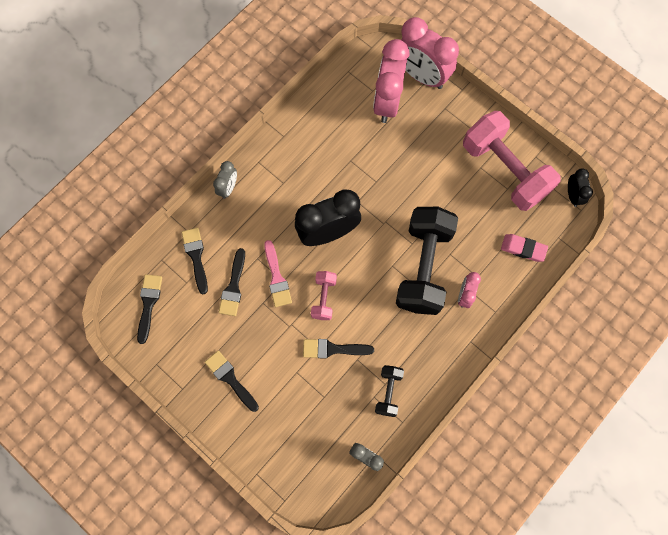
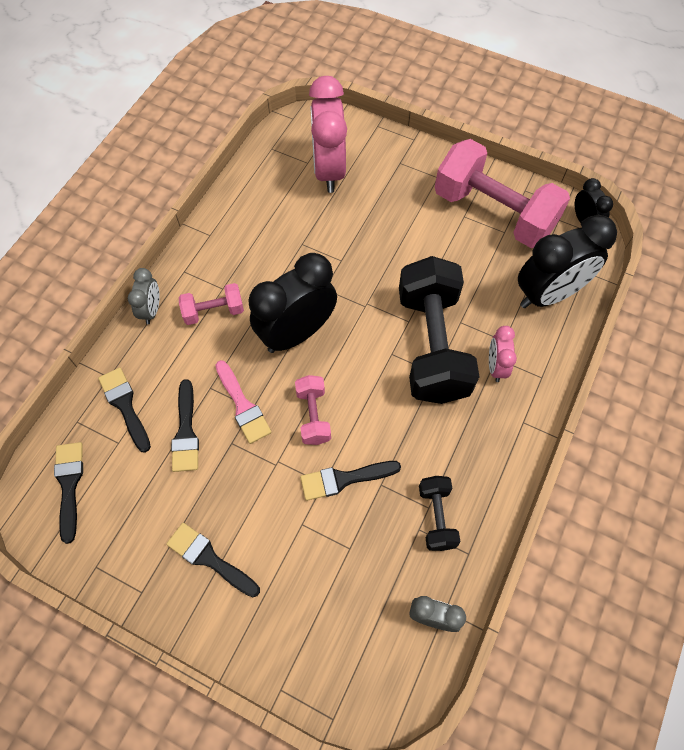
camera: 15 degrees left, 10 degrees down
pink clock [401,17,459,89] -> none
pink eraser [501,234,548,262] -> black clock [518,215,617,308]
none -> pink dumbbell [179,283,244,325]

